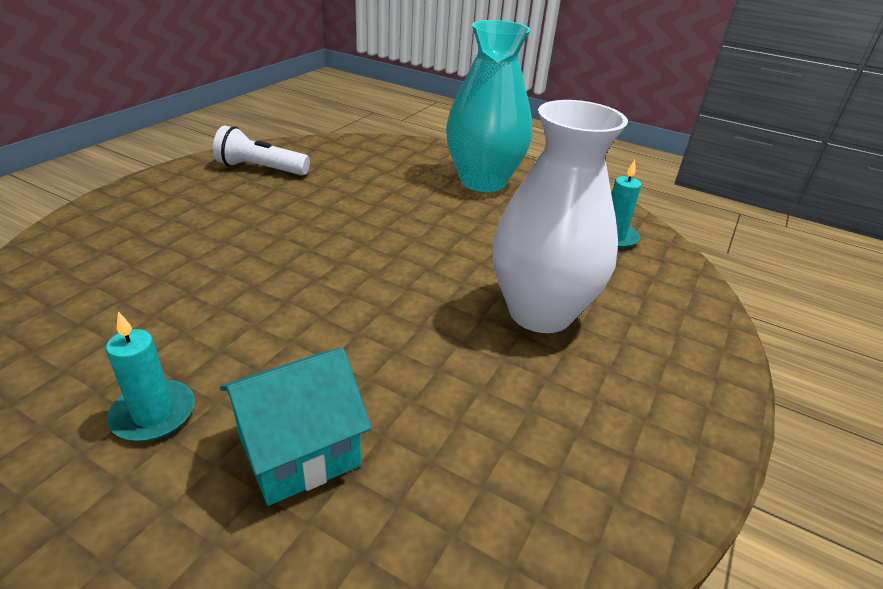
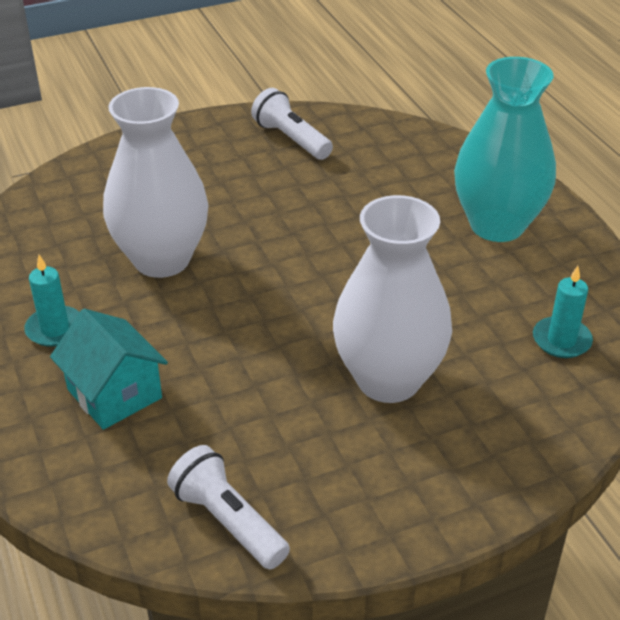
camera: 40 degrees right, 5 degrees up
turquoise house [220,348,371,506] -> turquoise house turned 45 degrees clockwise [50,309,168,430]
none -> white vase [103,87,208,278]
none -> white flashlight [167,445,290,570]

